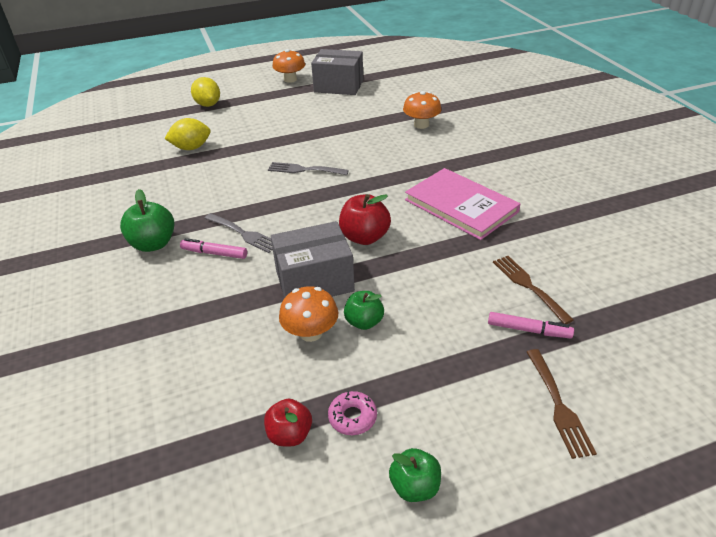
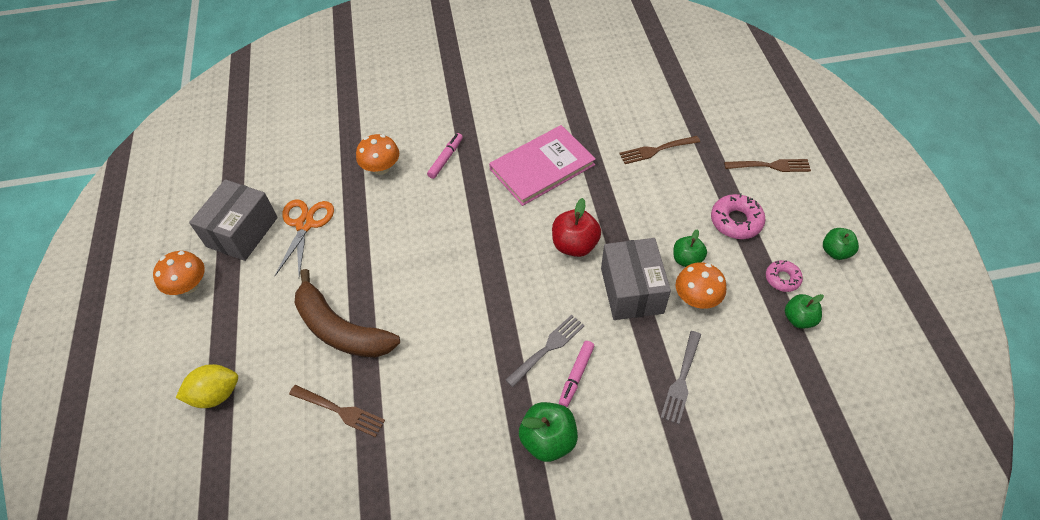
camera: 80 degrees left, 15 degrees up
yellow lemon [164,118,211,150] -> brown fork [289,385,385,437]
red apple [264,399,312,446] -> green apple [785,294,824,329]
grey fork [268,162,349,175] -> grey fork moved to [661,331,701,424]
pink marker [488,312,574,338] -> pink marker moved to [427,133,463,179]
none -> orange scissors [275,200,334,276]
none -> brown banana [295,269,400,358]
none -> pink donut [711,194,766,239]

